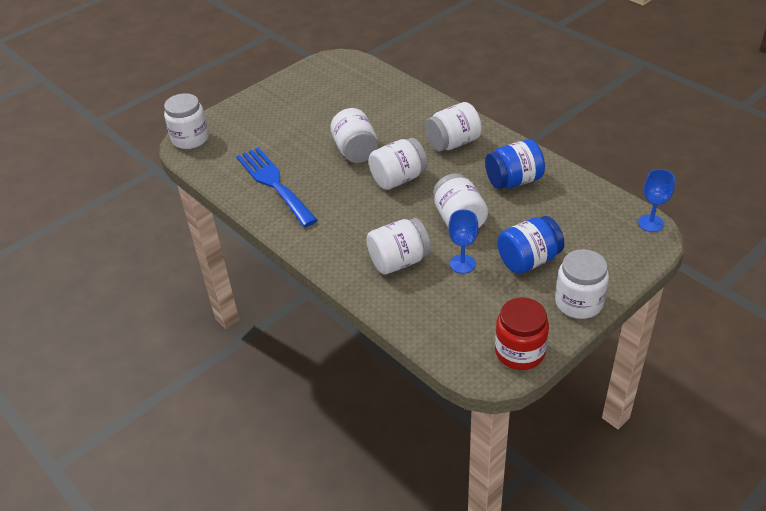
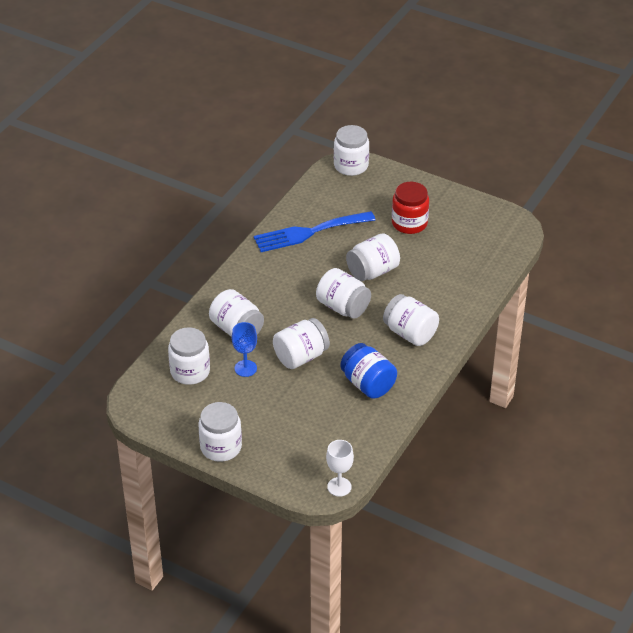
camera: 70 degrees right, 0 degrees up
blue fork [236,147,318,227] -> blue fork turned 150 degrees counterclockwise [254,211,375,252]
red jar [495,297,549,370] -> red jar moved to [392,182,429,234]
blue jar [497,216,564,274] -> none
blue goblet [638,169,675,232] -> white goblet [326,440,354,497]
none -> white jar [168,327,210,385]

